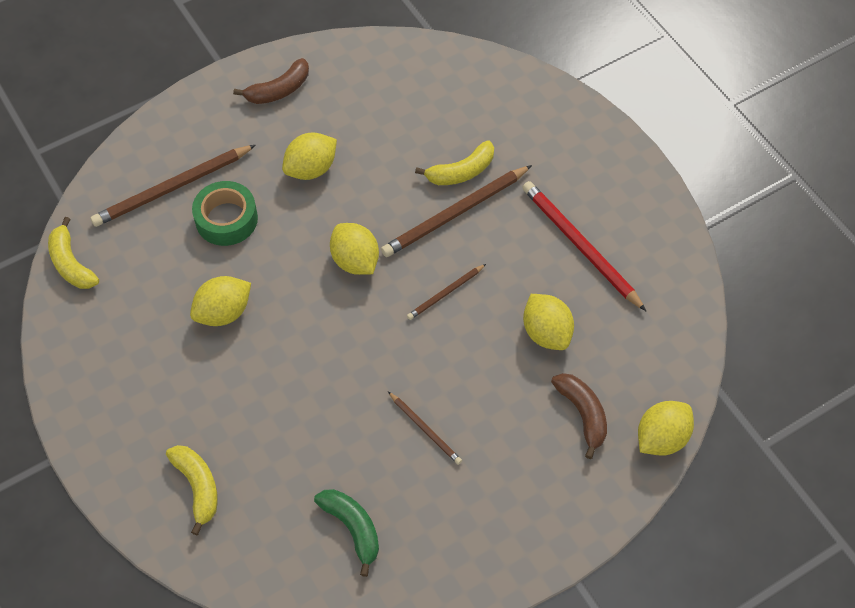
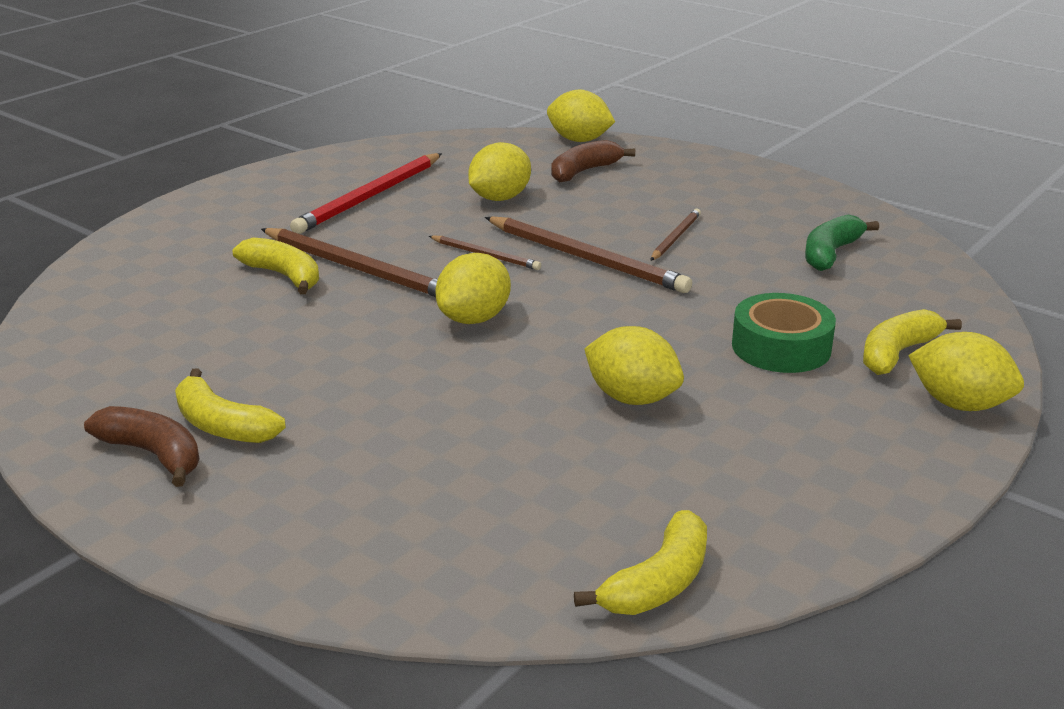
camera: 110 degrees left, 30 degrees down
brown pencil [90,145,256,227] -> brown pencil moved to [485,217,692,293]
green tape [192,181,258,246] -> green tape moved to [732,293,836,373]
yellow lemon [282,132,337,180] -> yellow lemon moved to [908,332,1024,411]
none -> yellow banana [175,368,286,443]

